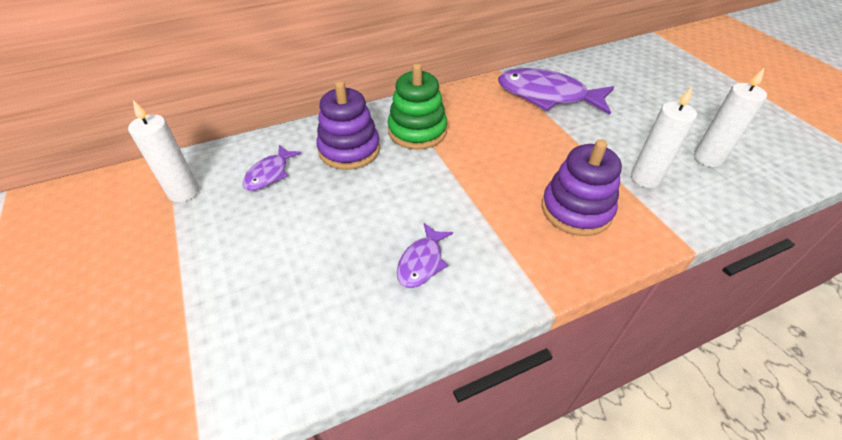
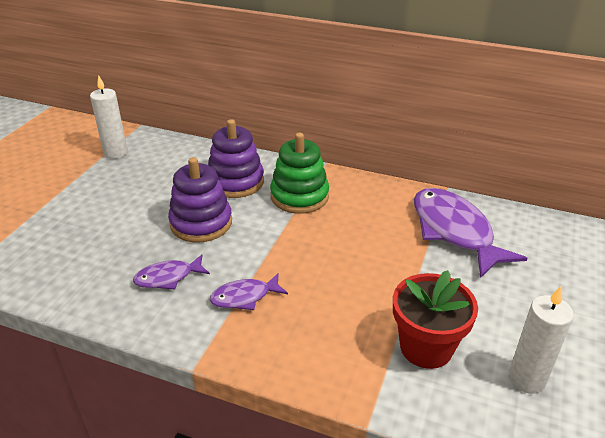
camera: 45 degrees right, 10 degrees down
purple fish [242,145,302,191] -> purple fish moved to [210,273,288,310]
purple stacking toy [542,139,622,236] -> purple stacking toy moved to [168,157,232,243]
white candle [631,87,697,188] -> red flower pot [393,270,478,369]

